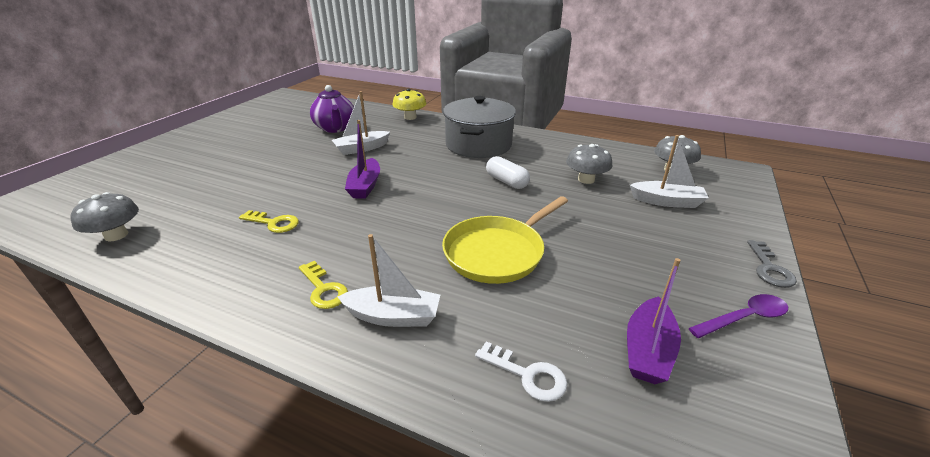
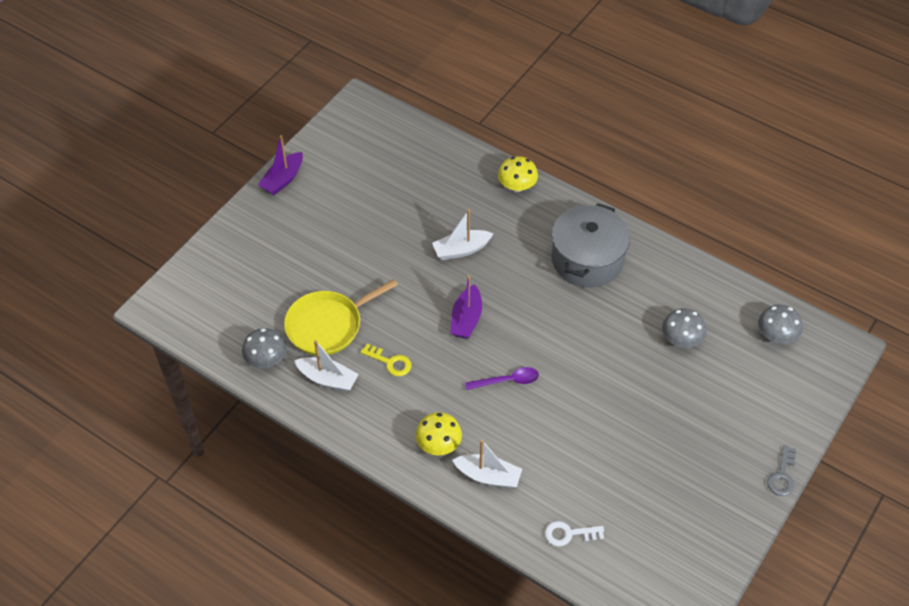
camera: 10 degrees right, 20 degrees up
yellow key [299,261,348,309] -> yellow mushroom [415,412,462,455]
purple teapot [310,85,354,133] -> none
yellow pan [442,196,568,284] -> yellow pan moved to [284,279,398,355]
white key [475,341,567,402] -> white key turned 135 degrees clockwise [545,521,604,547]
white capsule [486,156,530,189] -> none
purple boat [627,258,681,384] -> purple boat moved to [258,135,303,195]
white boat [630,135,708,208] -> white boat moved to [294,340,359,392]
purple spoon [689,294,788,338] -> purple spoon moved to [465,367,539,390]

